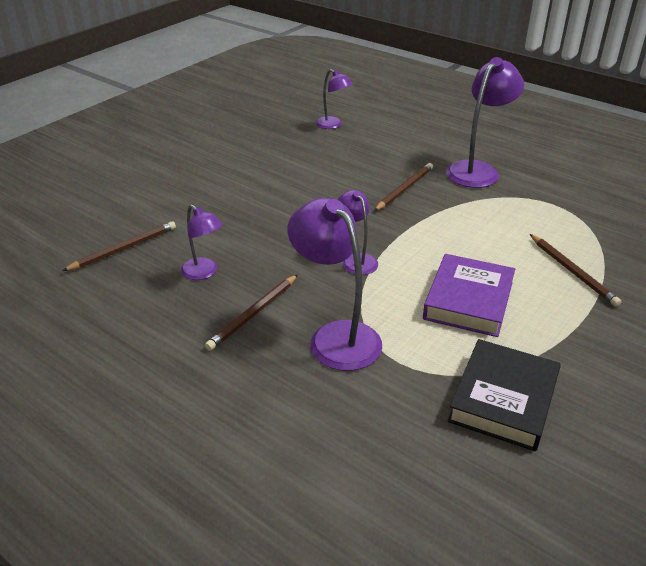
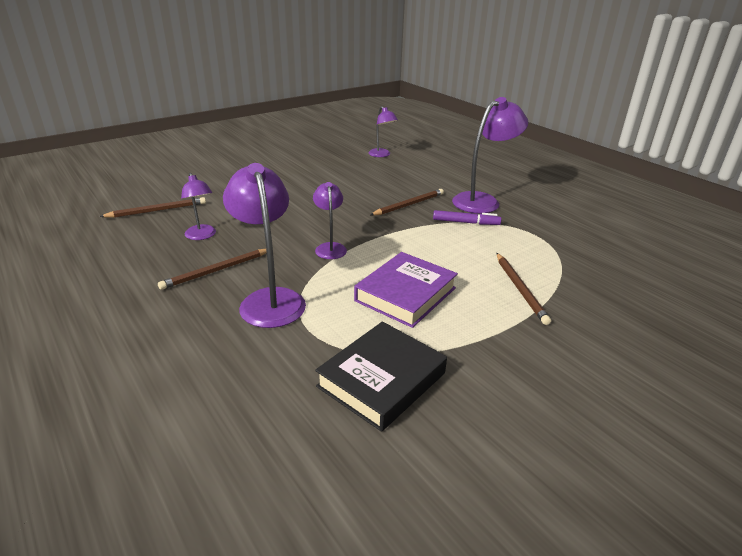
camera: 15 degrees right, 5 degrees down
none -> purple marker [433,210,501,225]

